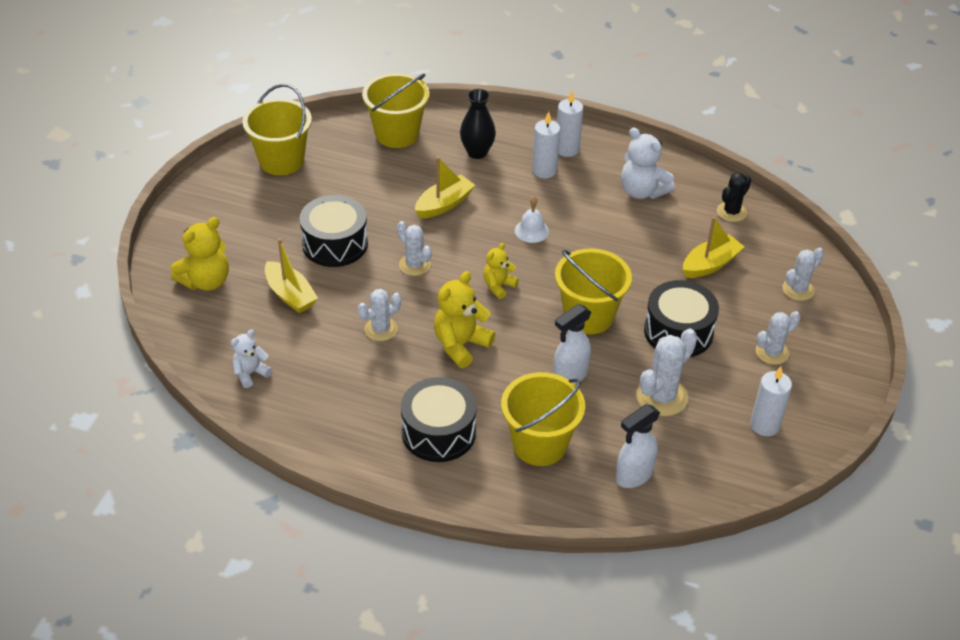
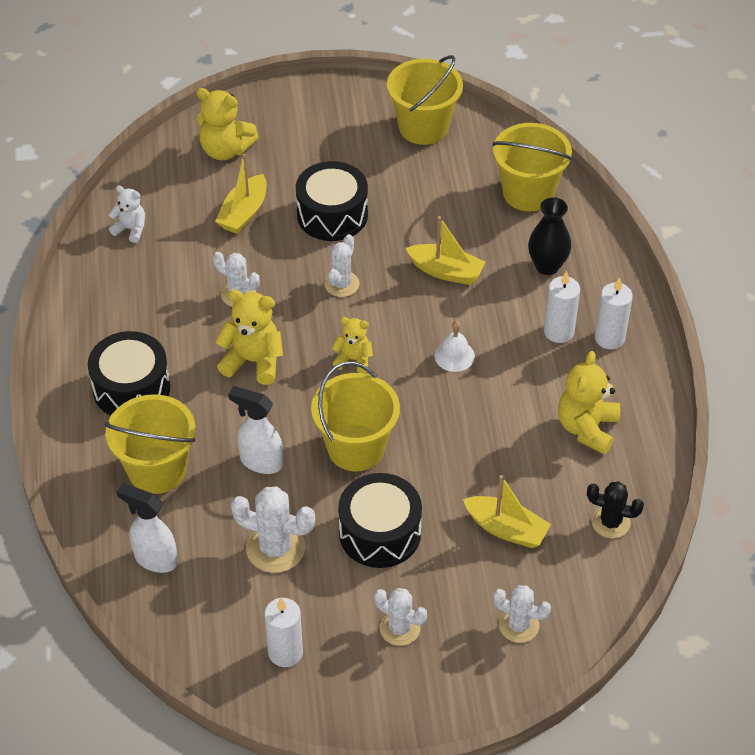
camera: 65 degrees right, 5 degrees up
white teddy bear [621,128,675,199] -> yellow teddy bear [558,351,620,455]

